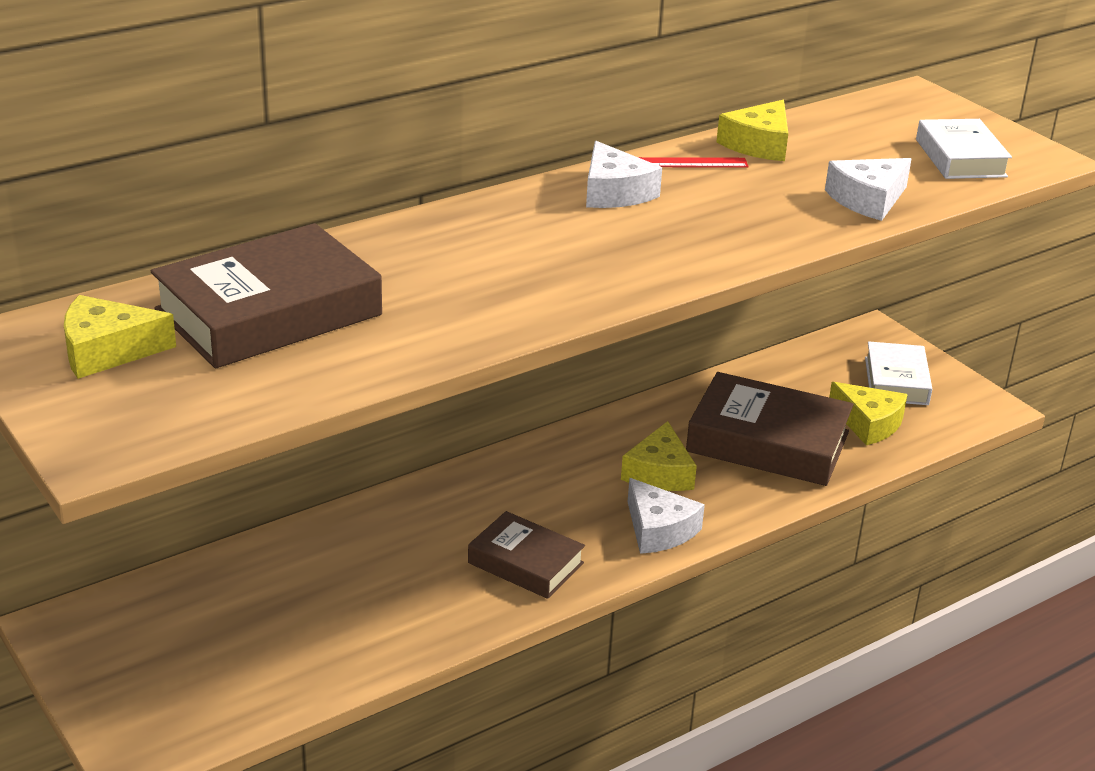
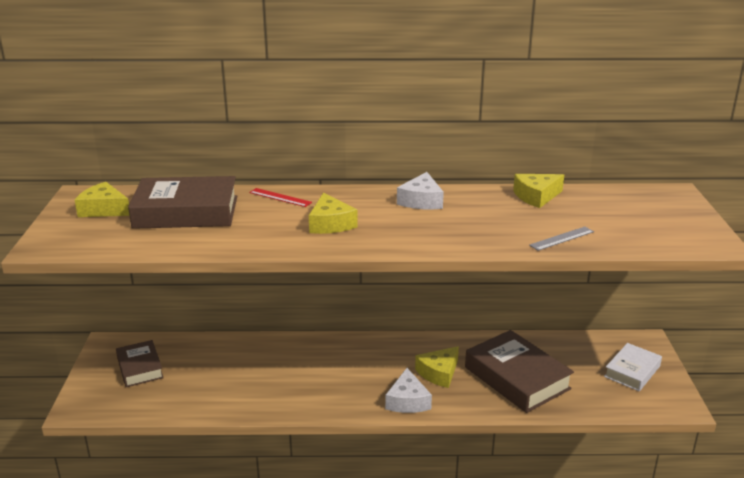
camera: 35 degrees right, 5 degrees down
brown book [468,511,585,599] -> brown book moved to [116,340,164,387]
red ruler [638,157,749,168] -> red ruler moved to [249,188,312,207]
white cheese [825,158,911,221] -> grey ruler [529,227,594,251]
yellow cheese [829,382,908,445] -> yellow cheese moved to [309,193,358,234]
white book [916,119,1012,179] -> none

